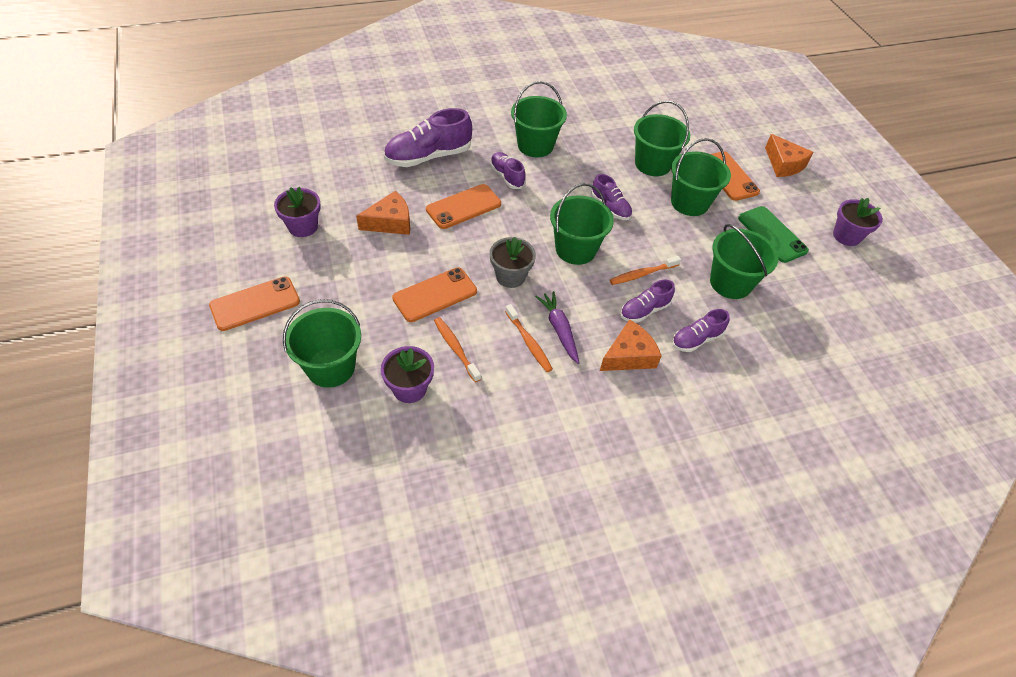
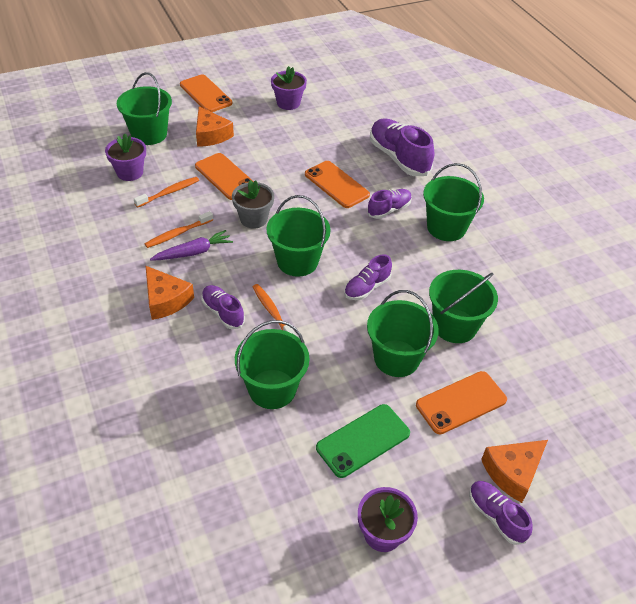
camera: 85 degrees right, 5 degrees down
orange cheese [356,191,410,235] -> orange cheese moved to [196,106,234,147]
purple shoe [672,309,730,352] -> purple shoe moved to [469,481,533,545]

